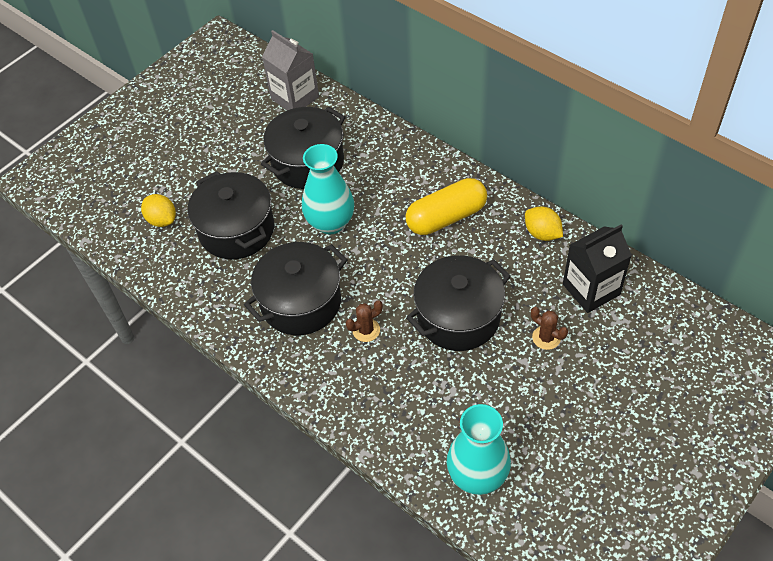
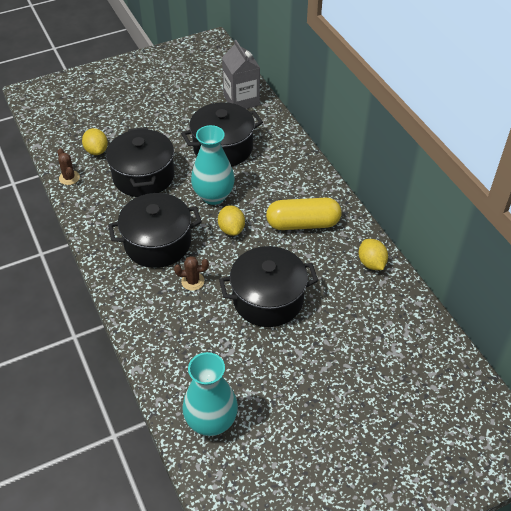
camera: 20 degrees right, 5 degrees down
brown cactus [531,307,568,350] -> brown cactus moved to [57,148,80,185]
black carton [563,225,632,313] -> none
none -> yellow lemon [218,205,245,236]

